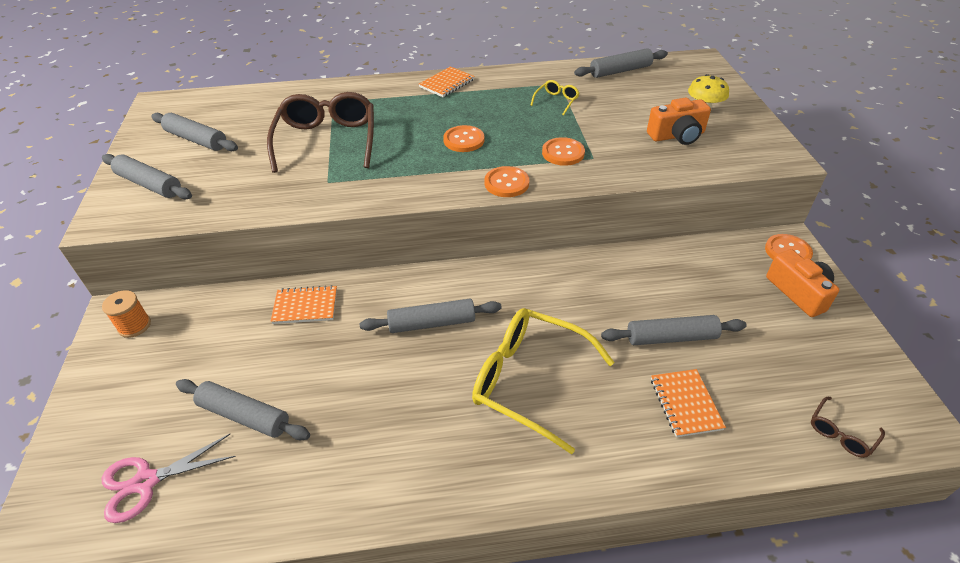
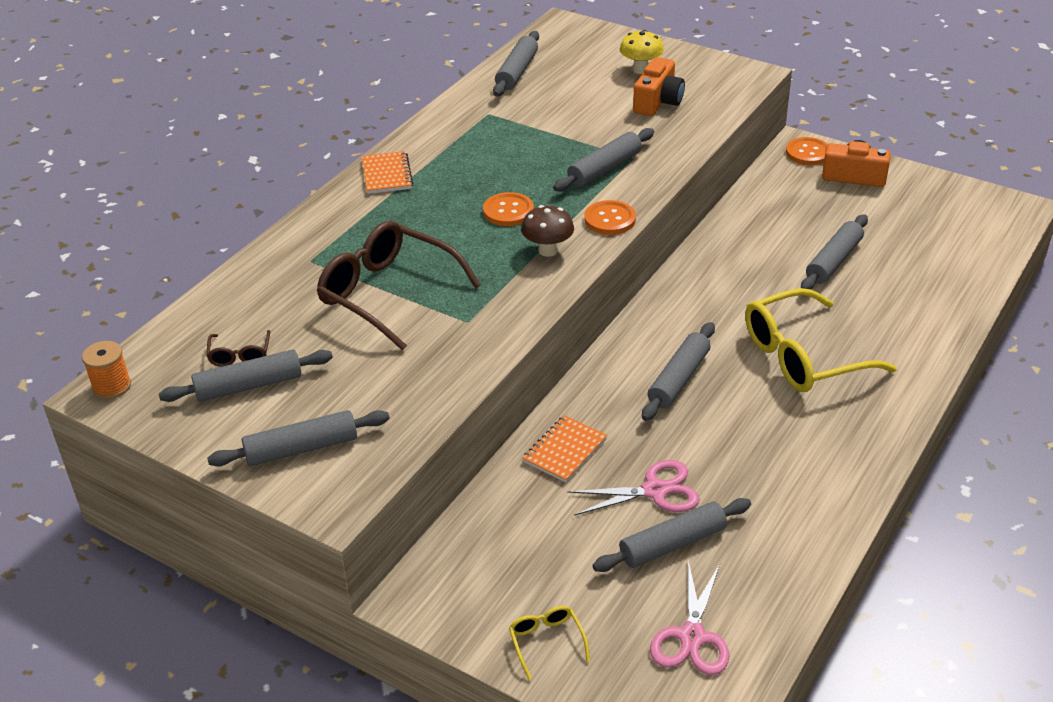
camera: 50 degrees left, 5 degrees down
orange spool [102,290,151,338] -> orange spool moved to [82,341,131,399]
yellow glasses [530,80,579,116] -> yellow glasses moved to [509,606,590,680]
orange button [542,137,585,166] -> grey rolling pin [553,128,654,191]
orange notebook [651,369,726,437] -> none
brown glasses [811,397,885,458] -> brown glasses moved to [206,330,271,367]
none -> brown mushroom [521,205,574,257]
none -> pink scissors [567,460,700,516]

